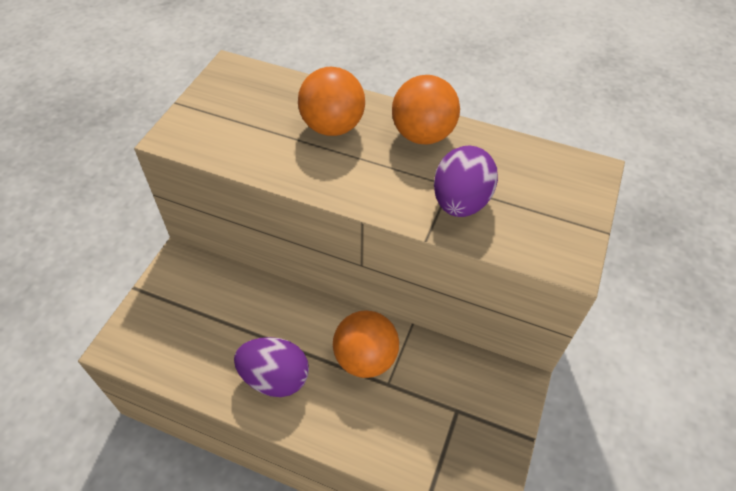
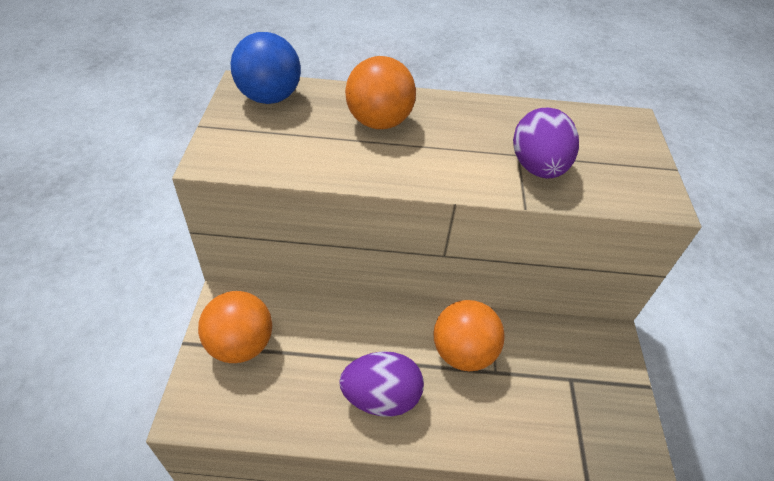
camera: 20 degrees left, 5 degrees down
orange ball [392,75,460,144] -> orange ball moved to [198,291,272,363]
none -> blue ball [230,32,301,104]

